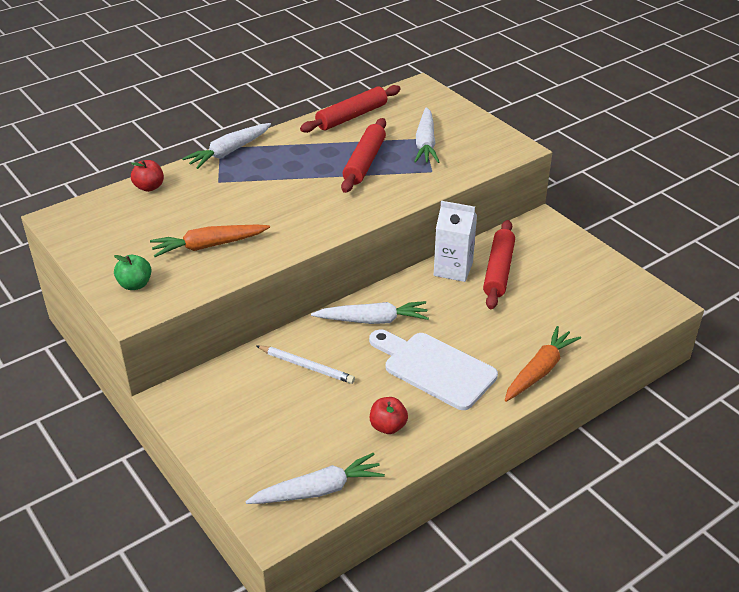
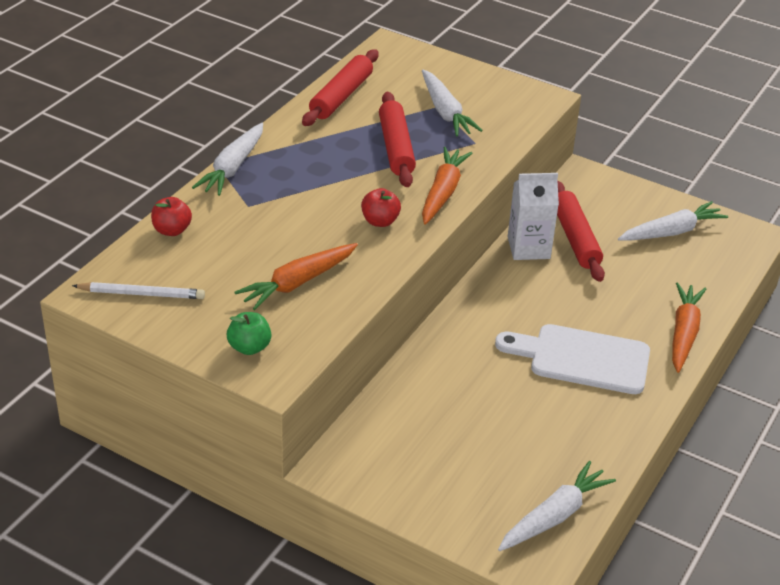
camera: 25 degrees left, 0 degrees up
white pencil [256,345,355,384] -> white pencil moved to [72,282,205,299]
white carrot [311,301,429,324] -> white carrot moved to [618,201,728,241]
red apple [370,397,408,434] -> red apple moved to [361,188,401,227]
none -> orange carrot [422,147,472,225]

